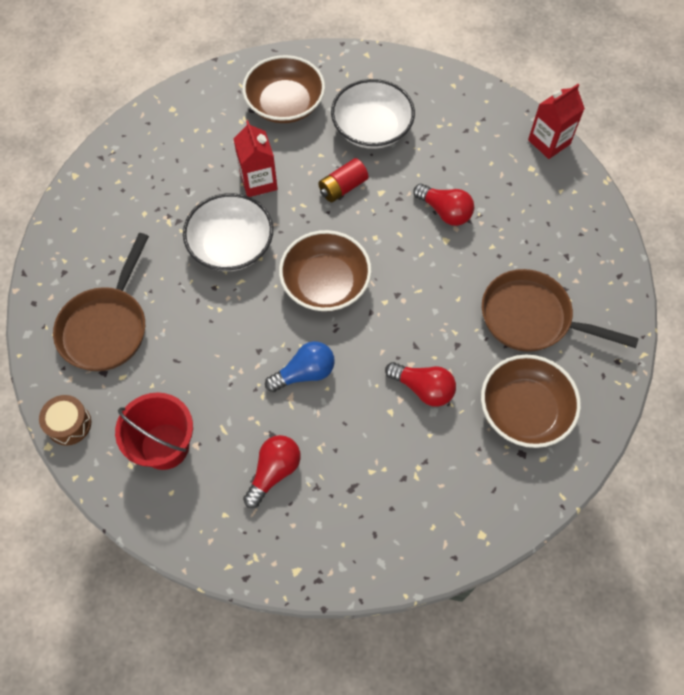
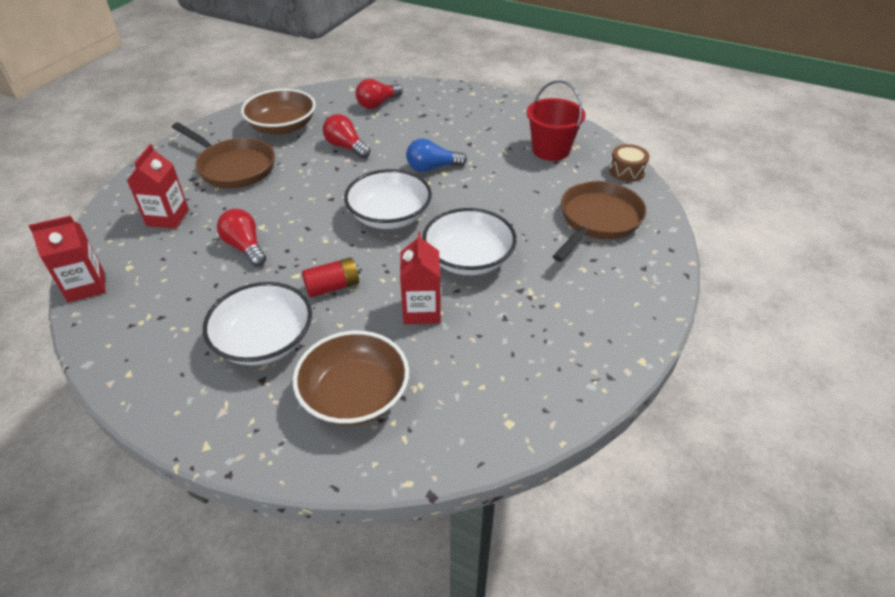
camera: 165 degrees left, 20 degrees down
red light bulb [243,435,301,508] -> red light bulb moved to [356,79,403,109]
brown bowl [279,230,372,311] -> white bowl [344,169,432,229]
none -> red carton [127,144,189,229]

